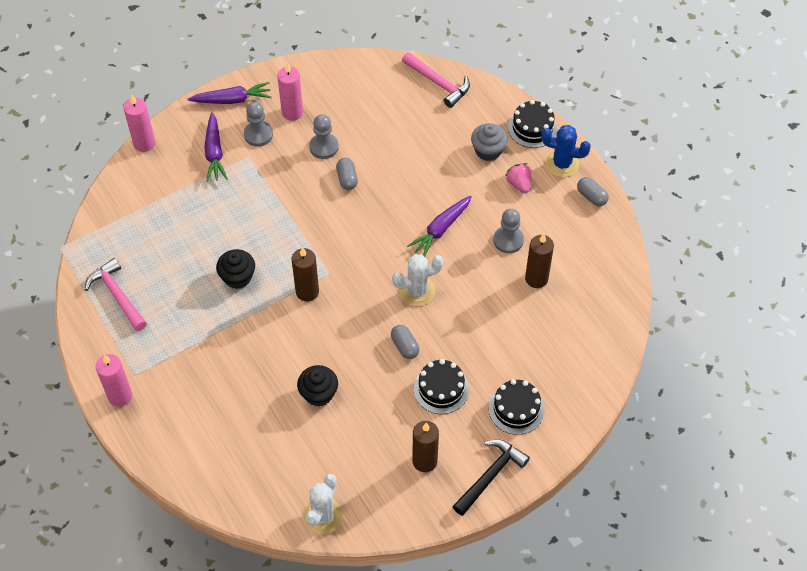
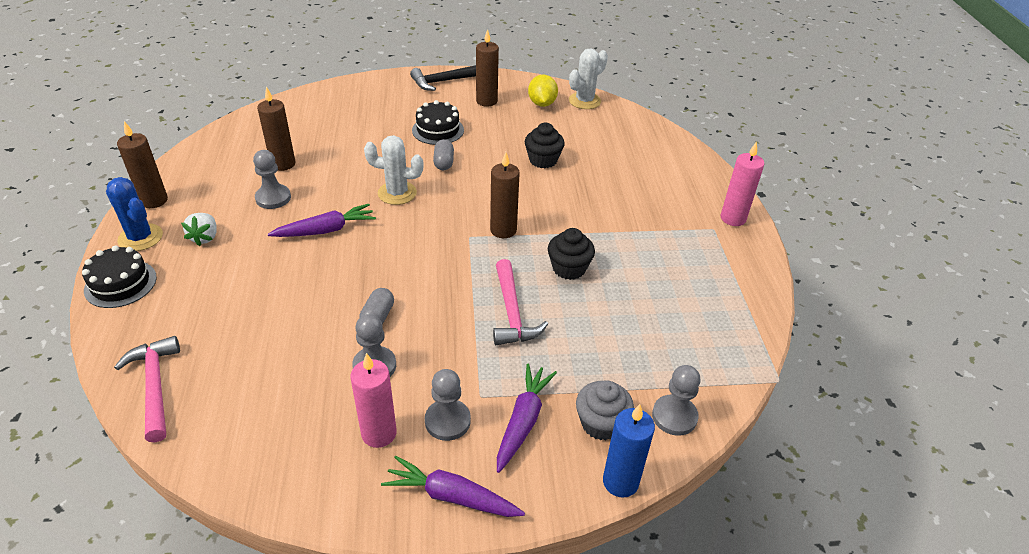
camera: 155 degrees left, 15 degrees down
pink hammer [85,258,147,331] -> pink hammer moved to [493,259,548,345]
pink candle [124,95,155,152] -> blue candle [603,404,655,498]
grey cupcake [471,123,508,161] -> grey cupcake moved to [576,380,634,440]
black cake [489,379,545,435] -> none
pink strawberry [505,163,531,193] -> white strawberry [181,213,217,246]
grey capsule [577,177,609,206] -> brown candle [117,121,168,208]
none -> yellow lemon [528,75,558,107]
none -> grey pawn [652,365,700,436]

